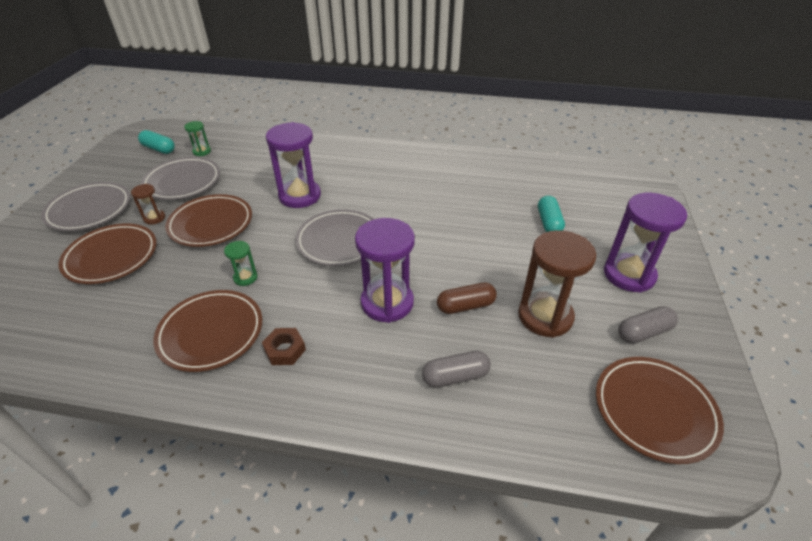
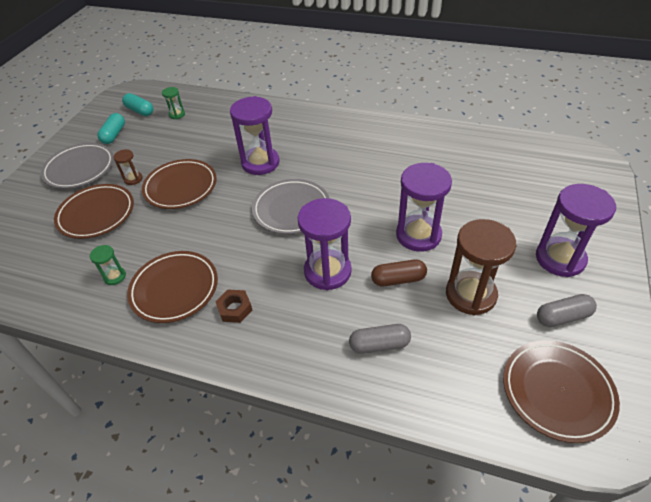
camera: 10 degrees right, 5 degrees up
grey plate [141,157,220,200] -> none
green hourglass [224,241,258,286] -> green hourglass moved to [90,245,126,285]
turquoise capsule [538,196,565,232] -> turquoise capsule moved to [98,113,125,144]
none -> purple hourglass [396,163,452,252]

